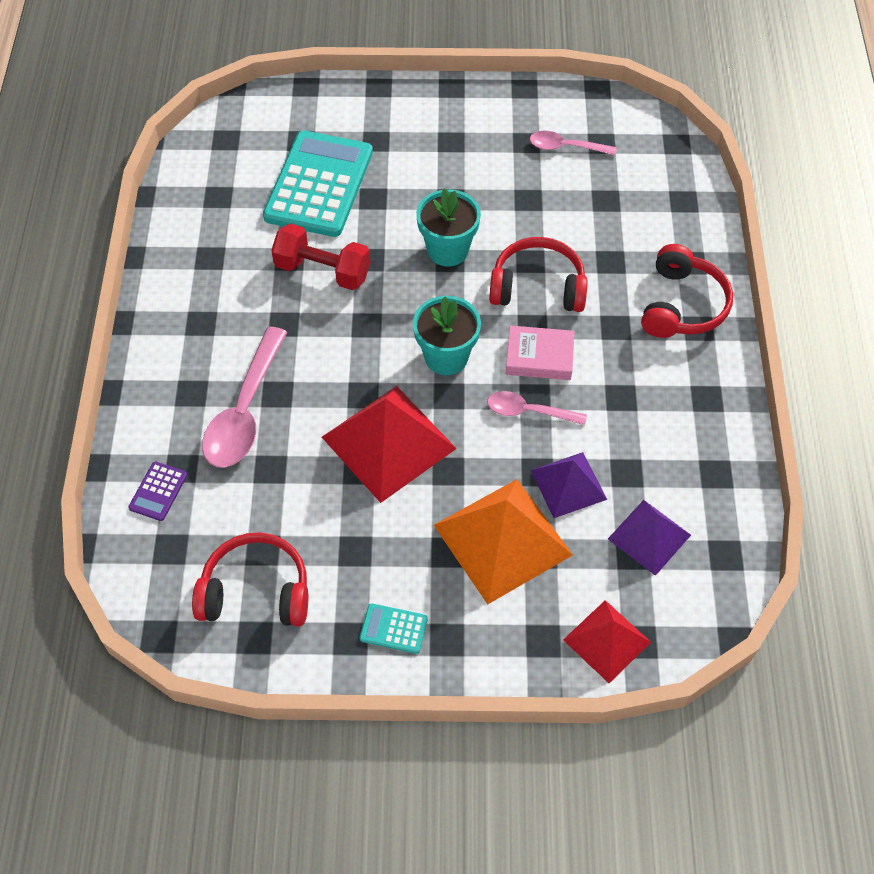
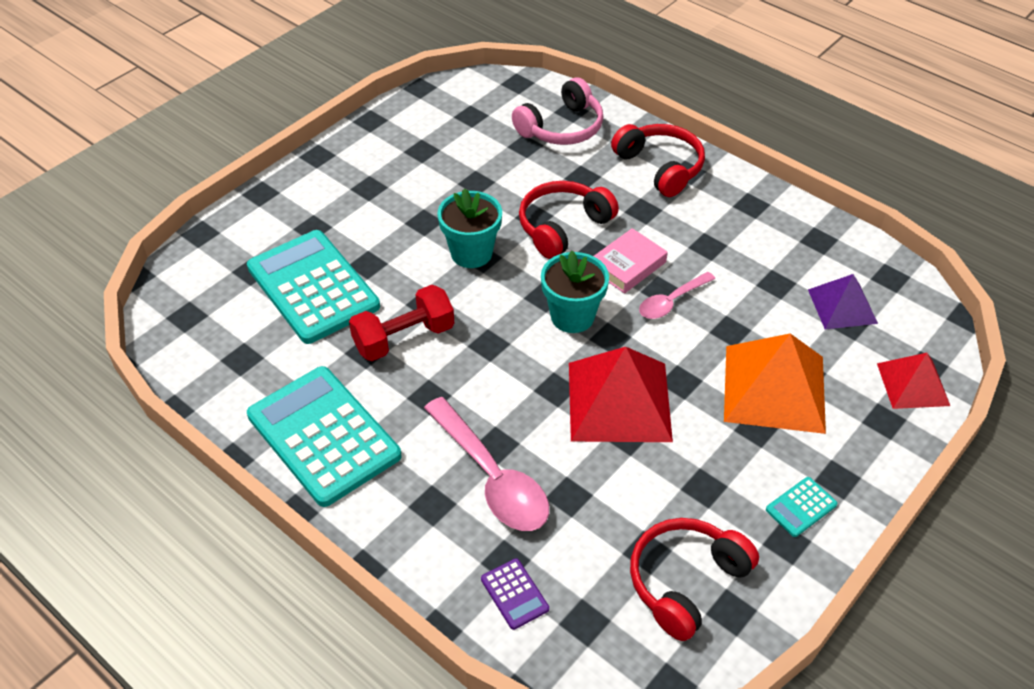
camera: 50 degrees left, 10 degrees down
pink spoon [530,131,617,155] -> none
purple pyramid [530,452,607,518] -> none
none -> turquoise calculator [247,366,401,507]
none -> pink headphones [512,77,604,145]

